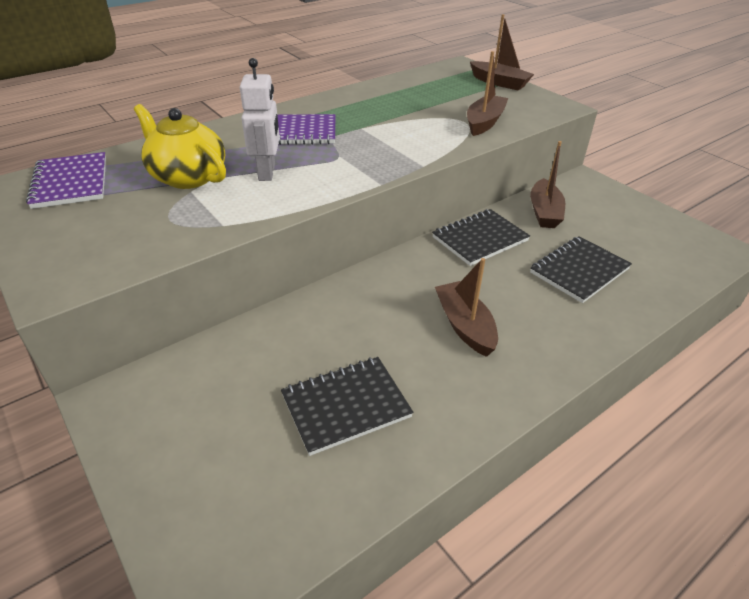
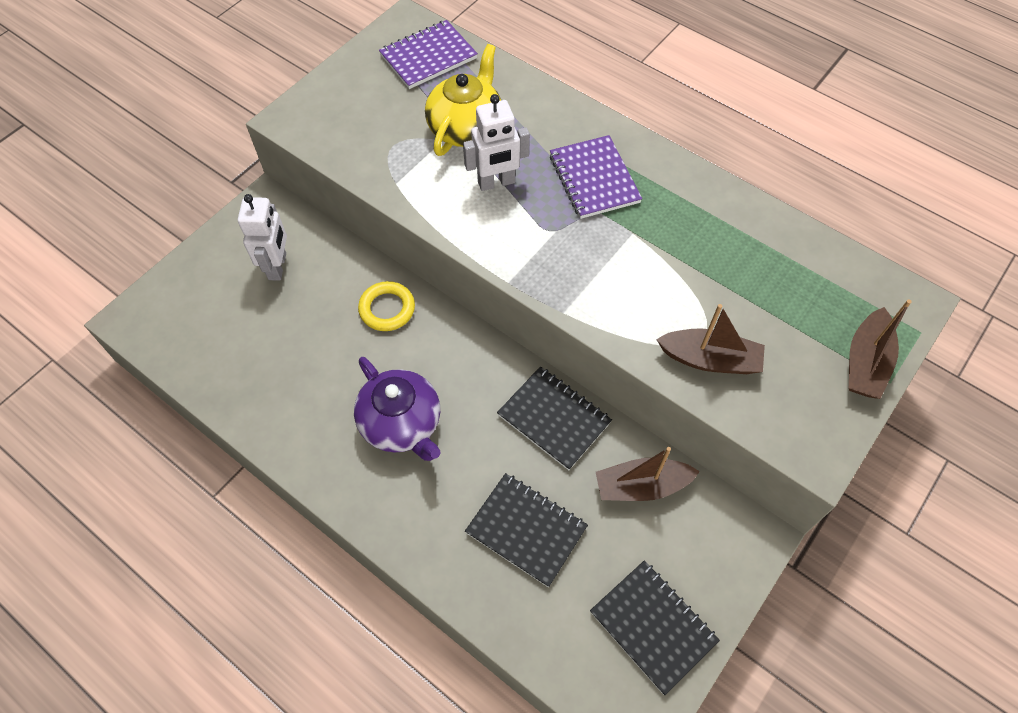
camera: 75 degrees right, 20 degrees up
black notebook [281,357,413,456] -> black notebook moved to [590,560,720,695]
brown boat [435,258,498,357] -> purple teapot [354,357,441,461]
none -> white robot [238,194,287,281]
none -> yellow ring [358,281,415,331]

